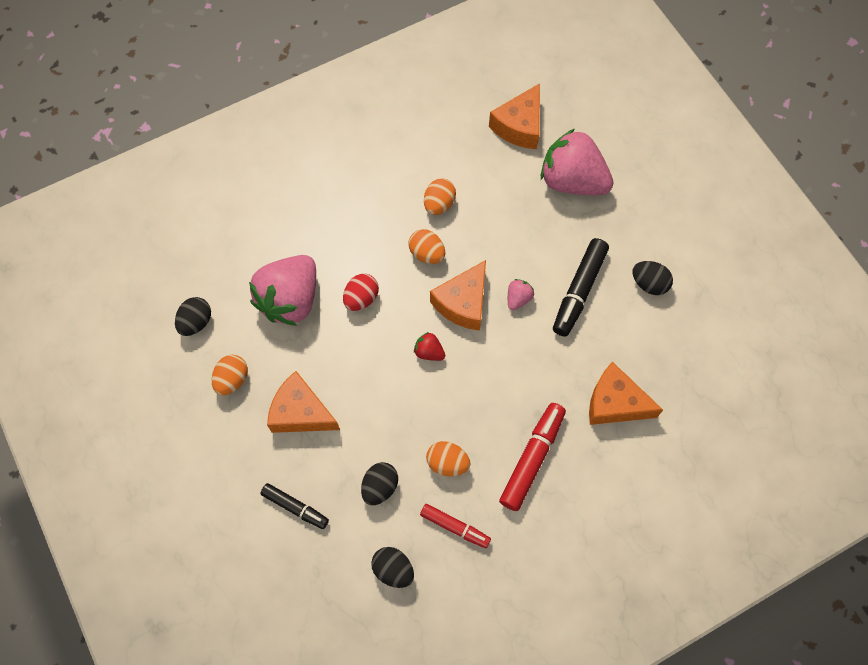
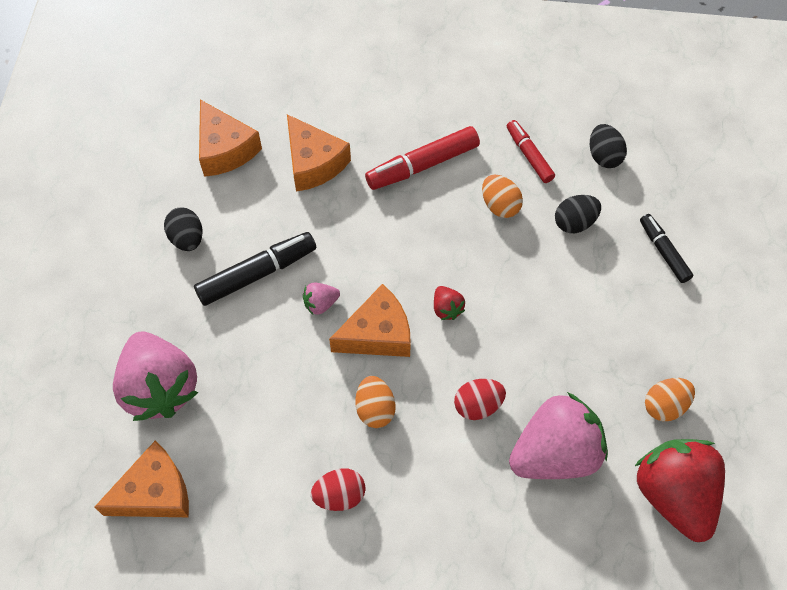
camera: 145 degrees left, 5 degrees down
black egg [175,297,211,336] -> red strawberry [635,439,725,542]
orange cheese [267,371,340,433] -> orange cheese moved to [199,100,262,177]
orange egg [424,179,456,215] -> none
none -> red egg [311,468,366,511]

